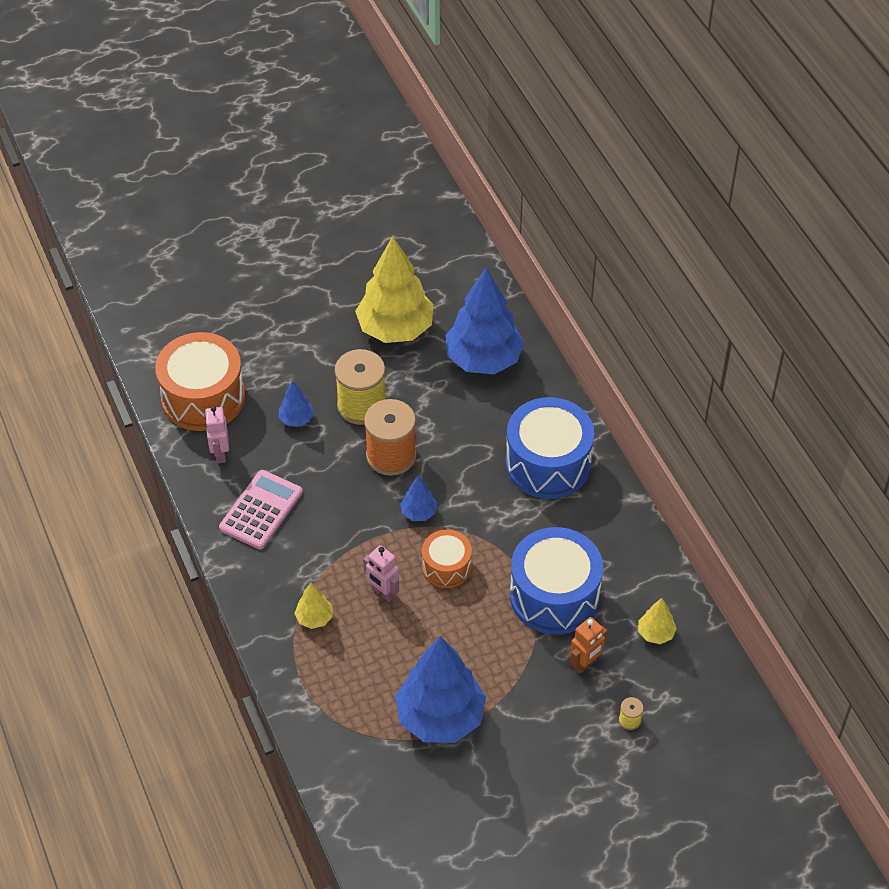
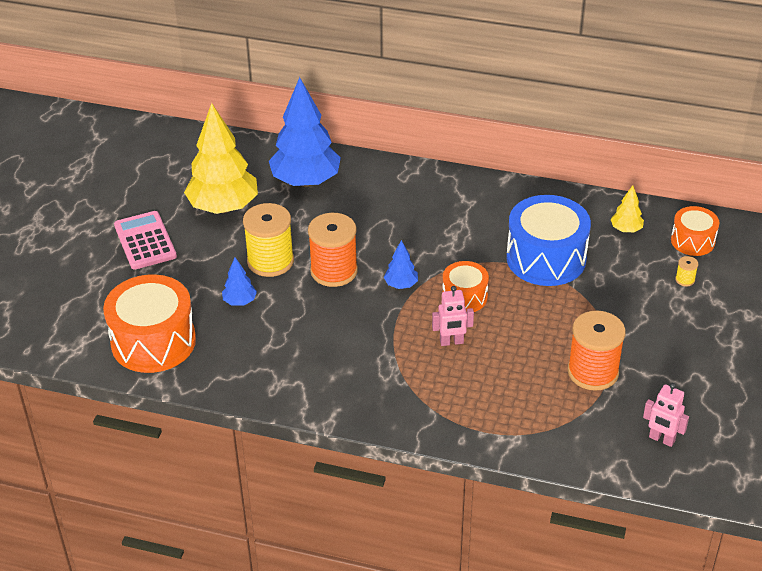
camera: 50 degrees left, 10 degrees down
pink robot [204,406,229,463] -> pink robot moved to [643,383,689,447]
pink calculator [219,470,303,549] -> pink calculator moved to [114,211,177,270]
yellow tree [294,583,333,629] -> none
blue tree [395,636,486,743] -> orange spool [567,311,626,391]
blue drum [506,397,594,499] -> none
orange robot [570,617,608,674] -> none
none -> orange drum [671,206,719,256]

